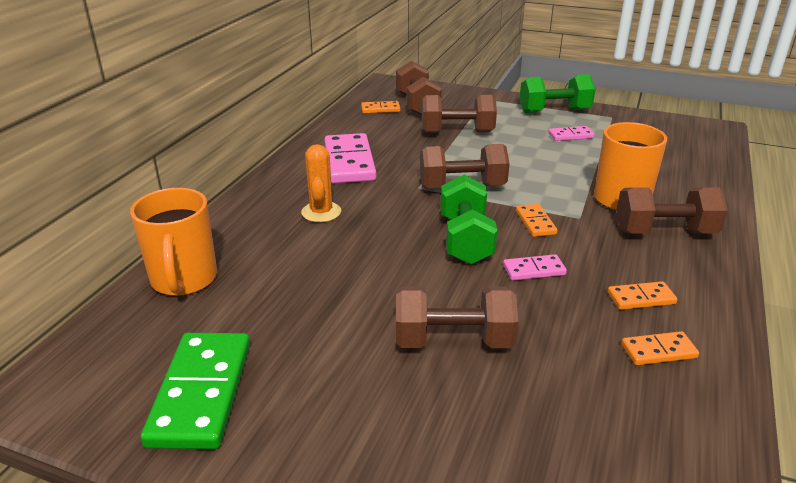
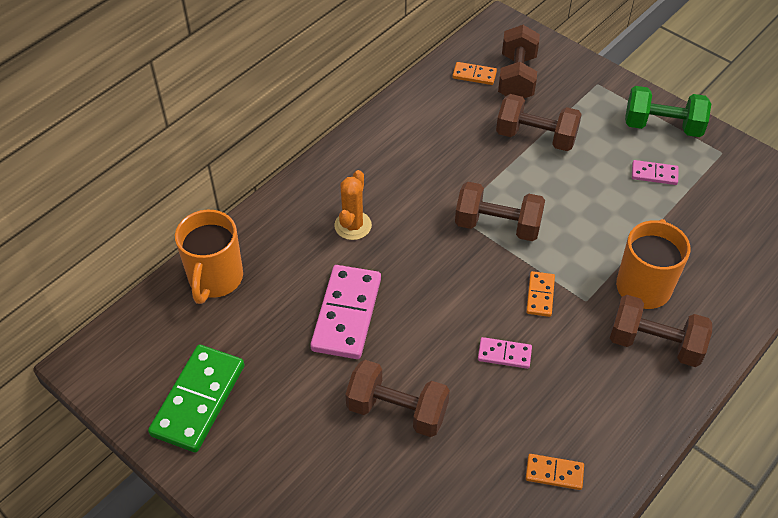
camera: 20 degrees right, 20 degrees up
pink domino [325,133,376,183] -> pink domino moved to [310,265,381,359]
green dumbbell [440,175,498,265] -> none
orange domino [608,281,677,310] -> none

